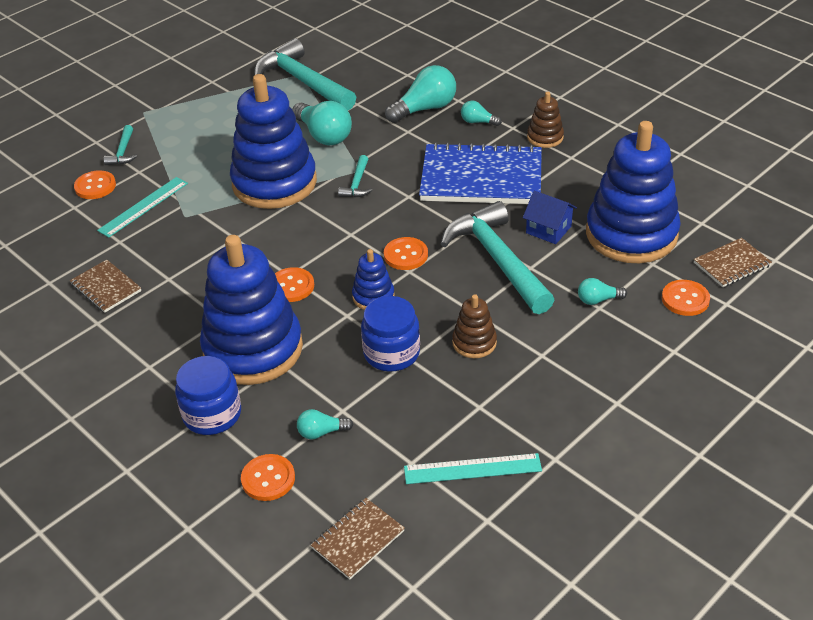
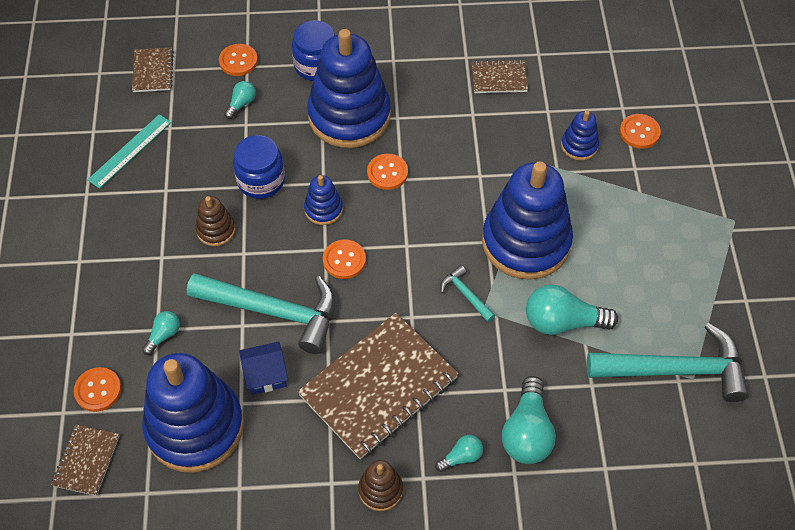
camera: 130 degrees right, 15 degrees up
turquoise ruler [97,177,188,238] -> blue stacking toy [561,110,599,160]
turquoise hammer [104,125,137,165] -> none
blue notebook [419,142,542,204] -> brown notebook [297,313,459,459]

